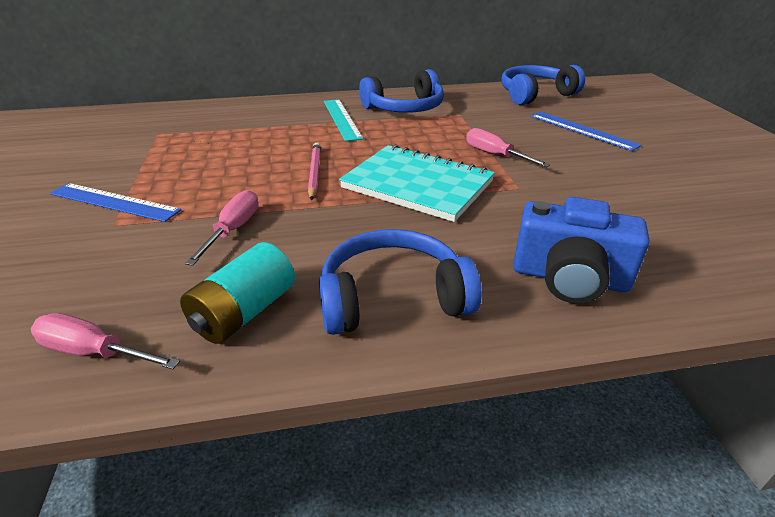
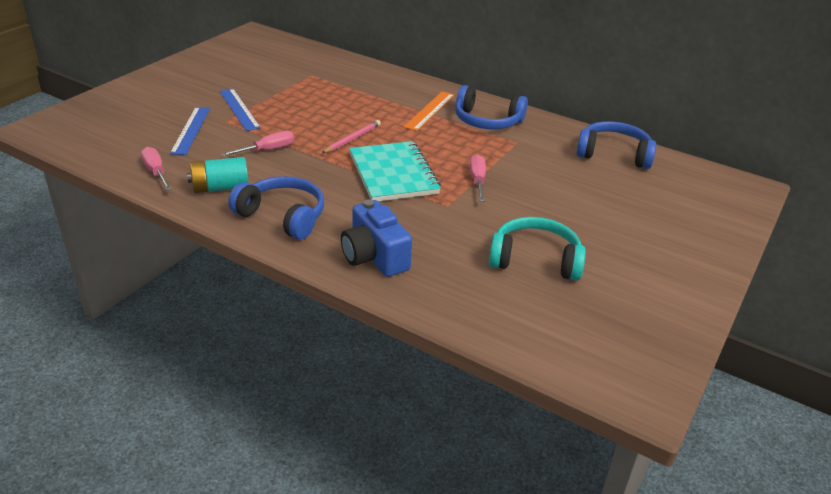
camera: 40 degrees right, 0 degrees up
turquoise ruler [324,99,363,141] -> orange ruler [404,92,454,131]
blue ruler [530,112,642,151] -> blue ruler moved to [170,107,210,155]
none -> turquoise headphones [489,217,586,281]

